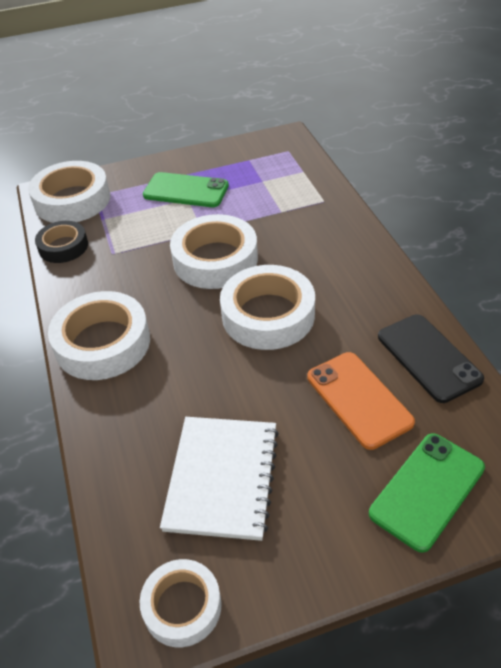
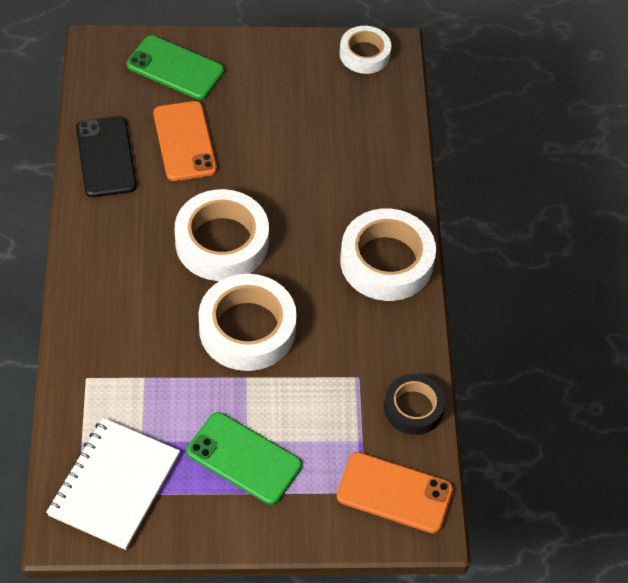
camera: 170 degrees left, 10 degrees up
white tape [28,161,110,223] -> orange phone [336,452,453,533]
white notebook [160,417,279,541] -> white notebook moved to [46,418,180,550]
green phone [369,433,485,553] -> green phone turned 60 degrees clockwise [127,35,224,100]

